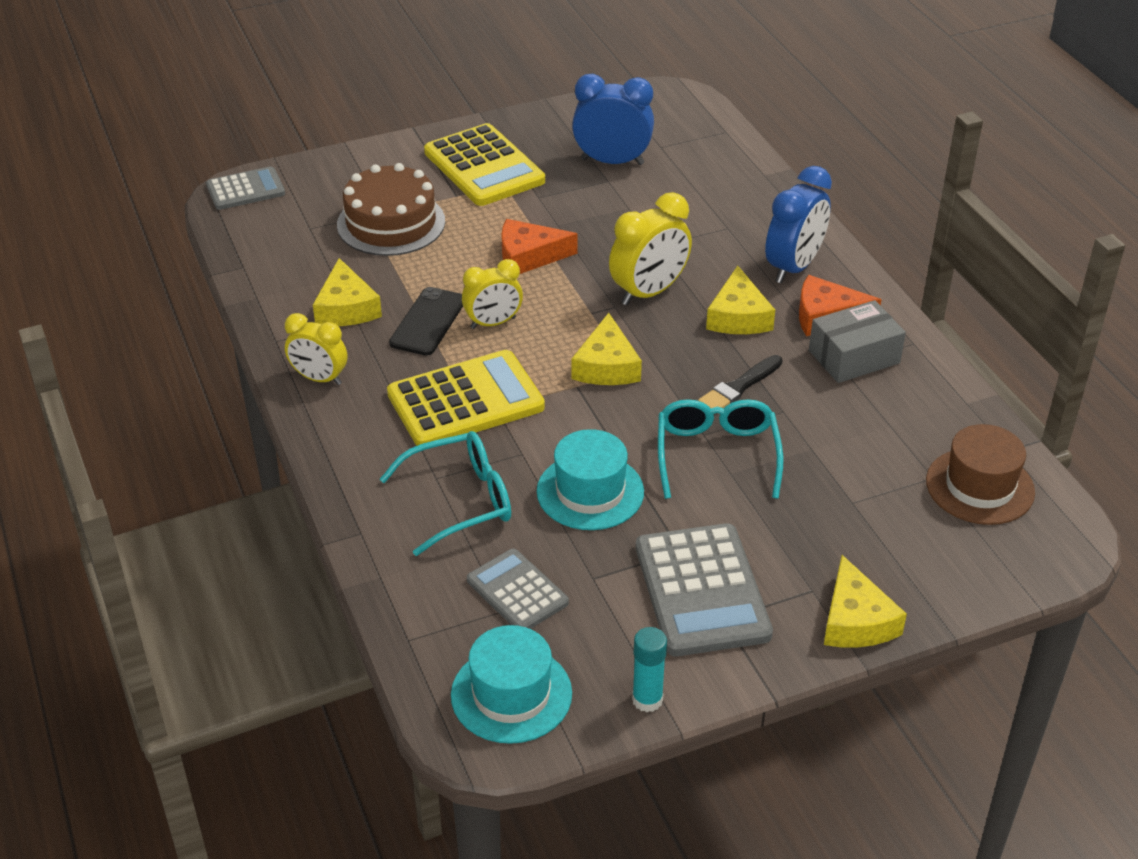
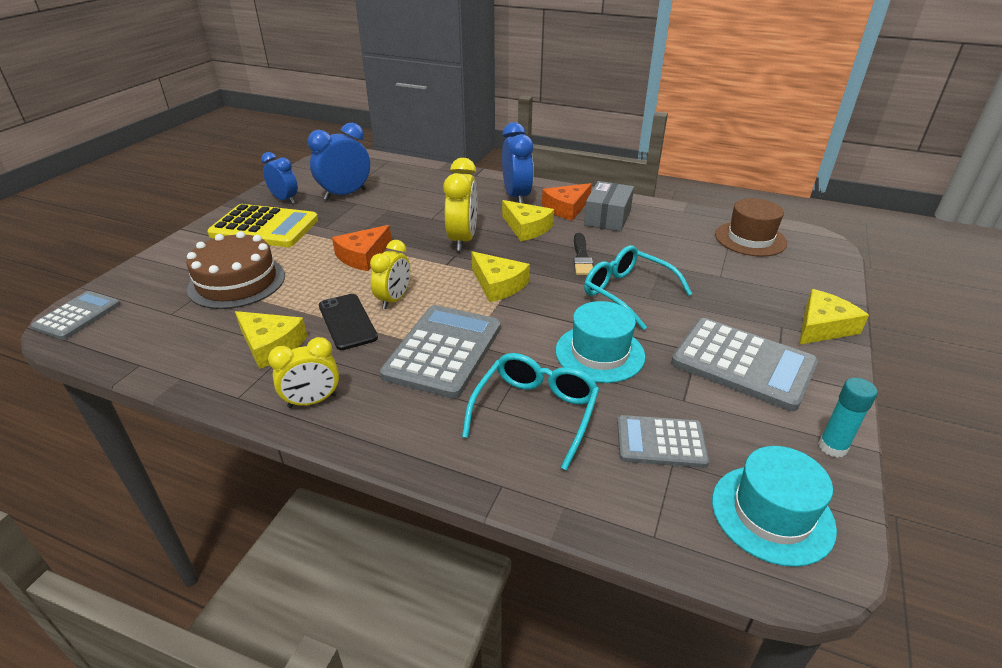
camera: 45 degrees left, 5 degrees down
yellow calculator [387,350,545,446] -> grey calculator [380,305,501,399]
yellow cheese [824,555,907,648] -> yellow cheese turned 75 degrees counterclockwise [799,289,869,345]
none -> blue clock [261,152,298,204]

